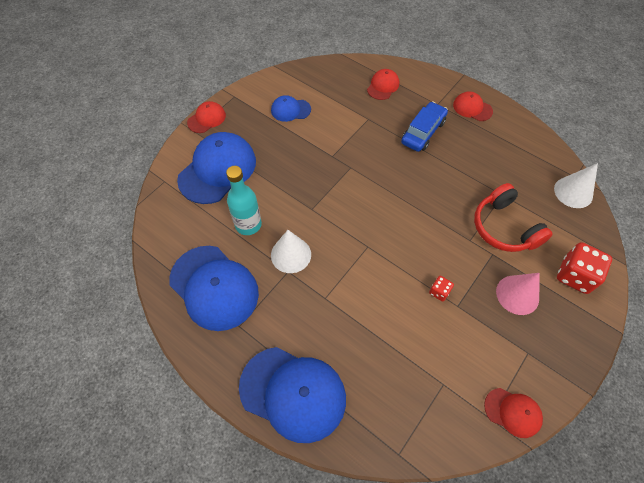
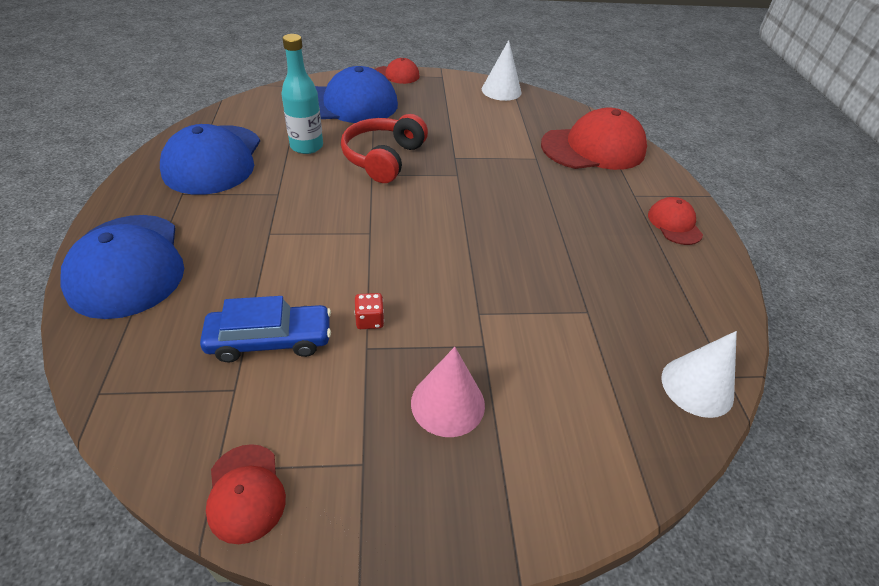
camera: 45 degrees right, 15 degrees down
blue cap [271,95,311,122] -> none
white cone [271,230,311,273] -> white cone moved to [482,40,522,101]
red cap [367,69,399,100] -> red cap [541,108,647,170], size x1.98
blue car [401,102,448,152] -> blue car moved to [200,296,331,362]
red headphones [474,183,553,252] -> red headphones moved to [341,114,428,183]
red dice [557,242,612,294] -> none

